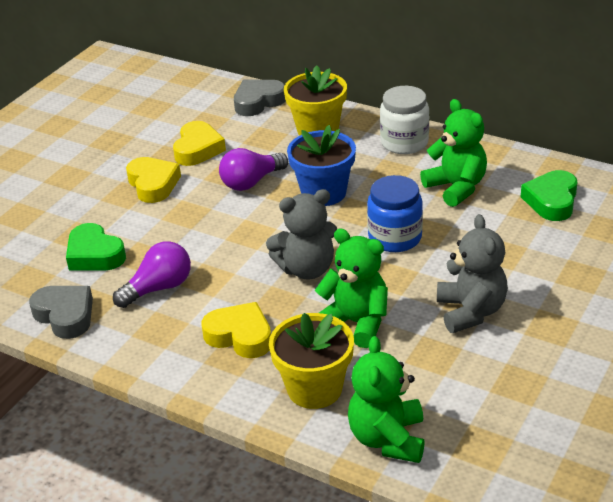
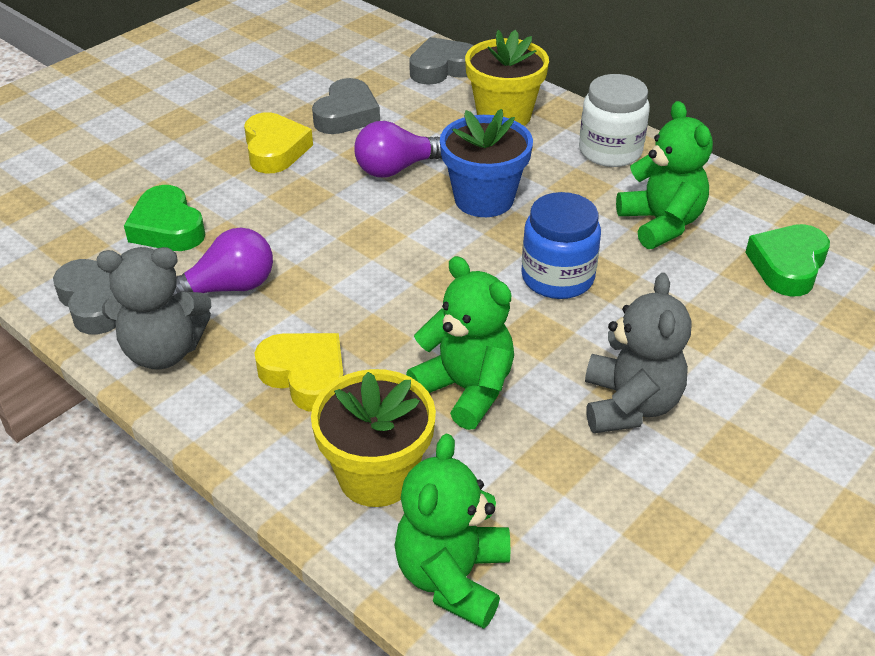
camera: 10 degrees right, 5 degrees up
yellow heart [173,121,226,166] -> grey heart [312,78,380,134]
grey teddy bear [266,189,337,279] -> grey teddy bear moved to [96,247,211,369]

